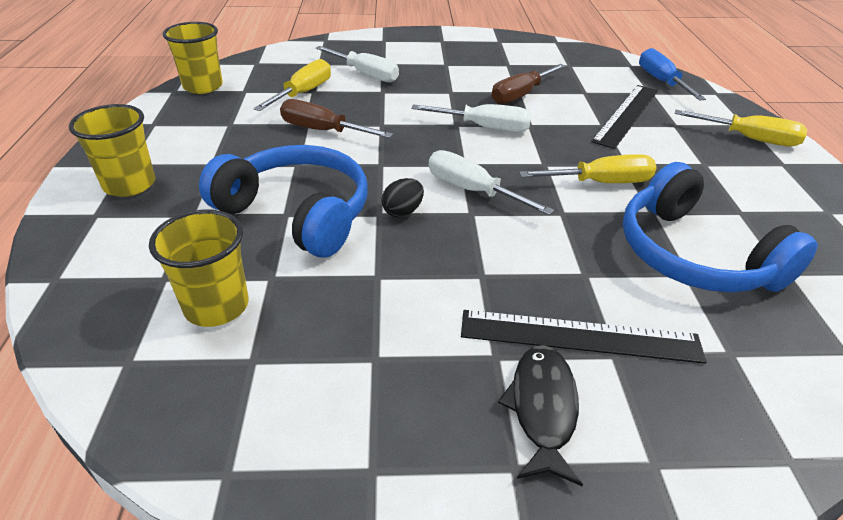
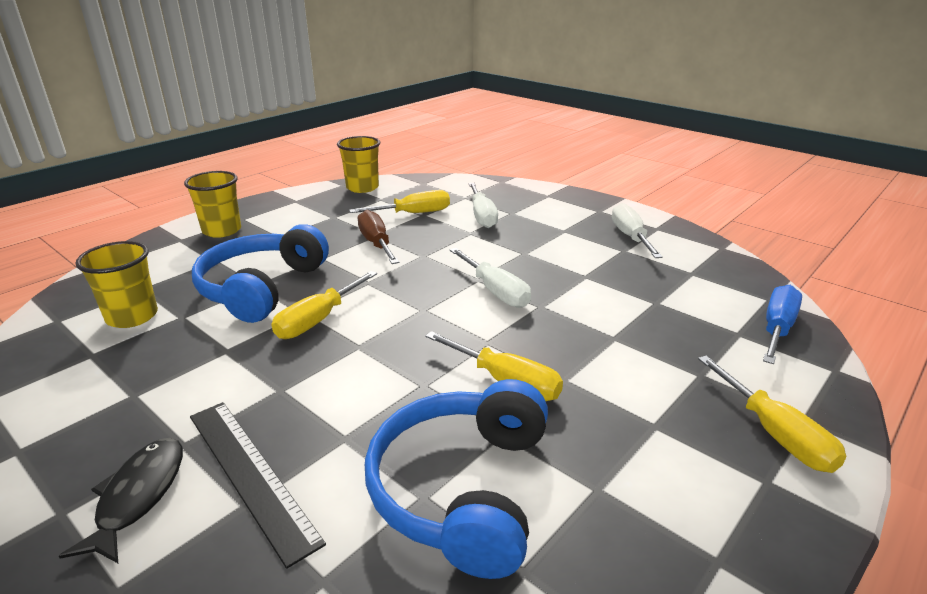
camera: 45 degrees right, 10 degrees down
blue headphones [199,145,368,257] -> blue headphones turned 150 degrees counterclockwise [192,224,329,323]
black egg [382,178,424,217] -> yellow screwdriver [271,271,377,339]
white screwdriver [429,150,554,215] -> white screwdriver moved to [612,203,663,258]
brown screwdriver [492,64,566,104] -> none
black fish [498,345,583,486] -> black fish turned 45 degrees counterclockwise [59,438,183,563]
black ruler [591,85,658,149] -> none

